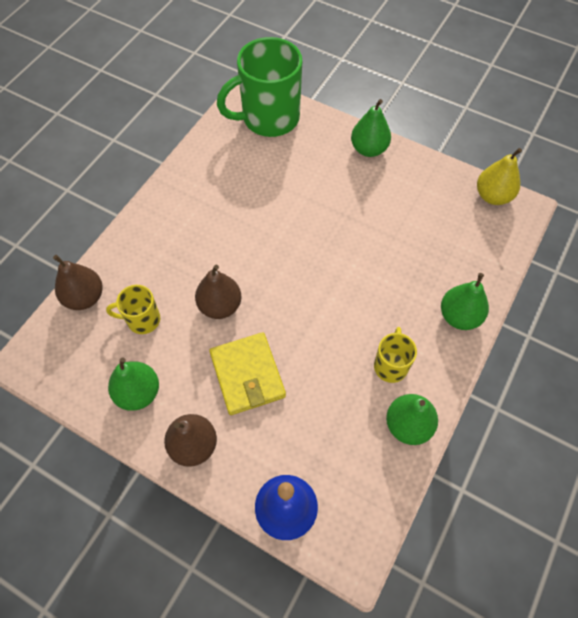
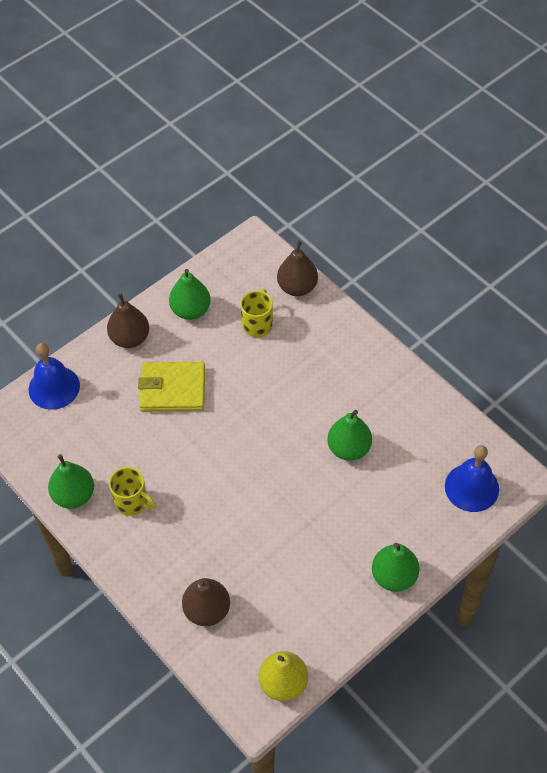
camera: 110 degrees right, 5 degrees down
brown pear [195,265,242,319] -> brown pear moved to [182,578,230,626]
green mug [217,37,302,137] -> blue bell [445,445,499,512]
green pear [441,273,489,330] -> green pear moved to [327,410,372,461]

